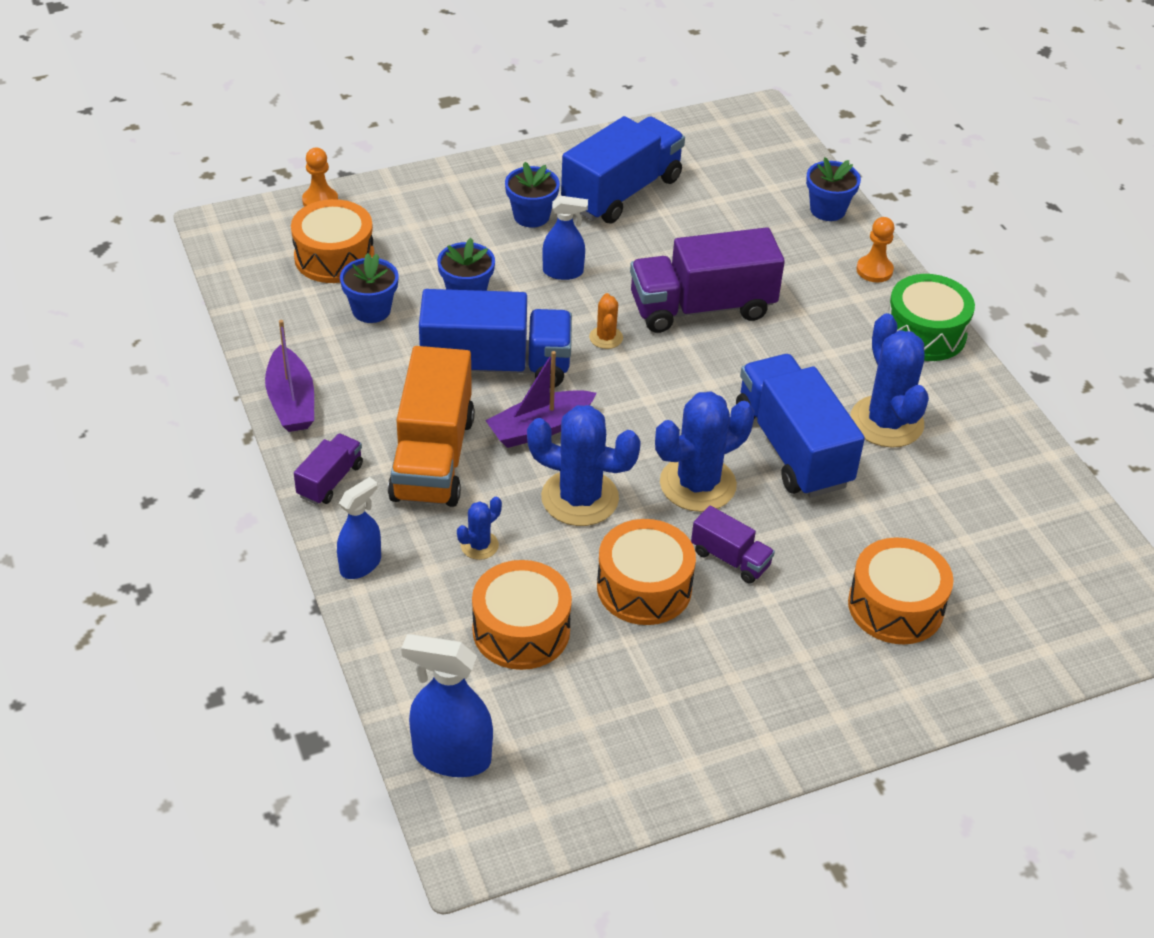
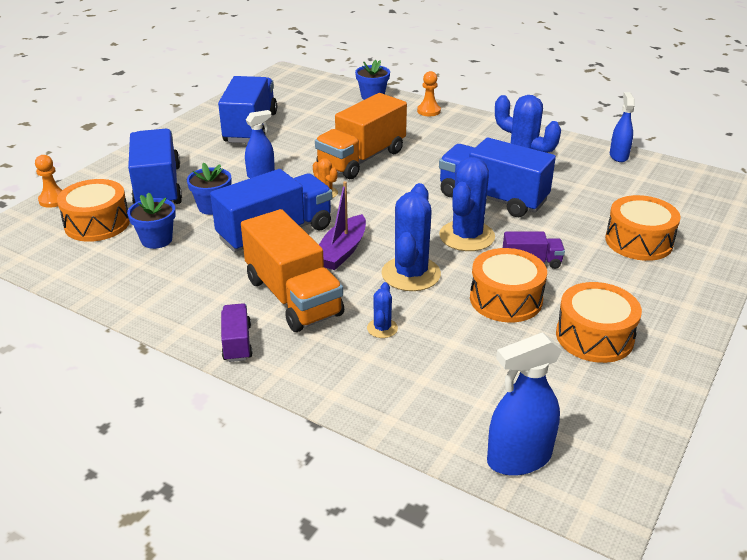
camera: 35 degrees left, 10 degrees down
purple boat [265,320,314,432] -> none
blue spray bottle [337,477,381,579] -> blue spray bottle moved to [610,92,635,162]
orange drum [472,560,572,670] -> orange drum moved to [556,282,642,363]
blue flower pot [505,162,560,228] -> none
blue cactus [527,405,641,526] -> blue cactus turned 60 degrees counterclockwise [382,183,441,291]
purple truck [630,227,785,333] -> orange truck [315,93,407,179]
green drum [889,274,975,361] -> none
none -> blue truck [128,129,182,204]

